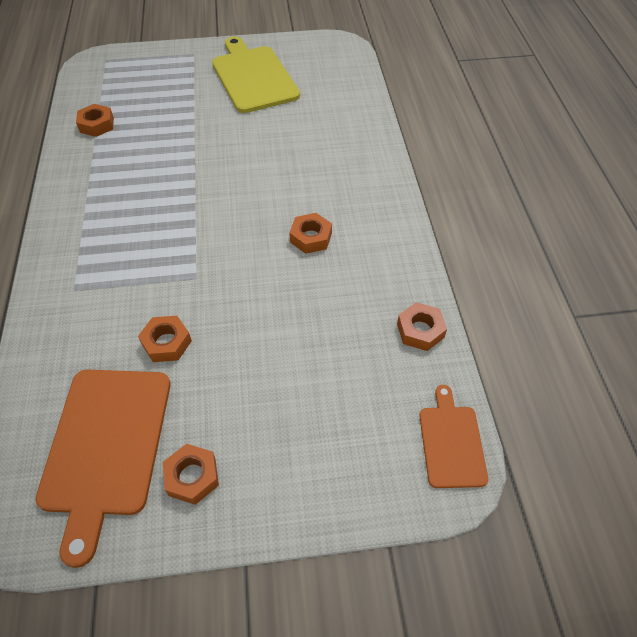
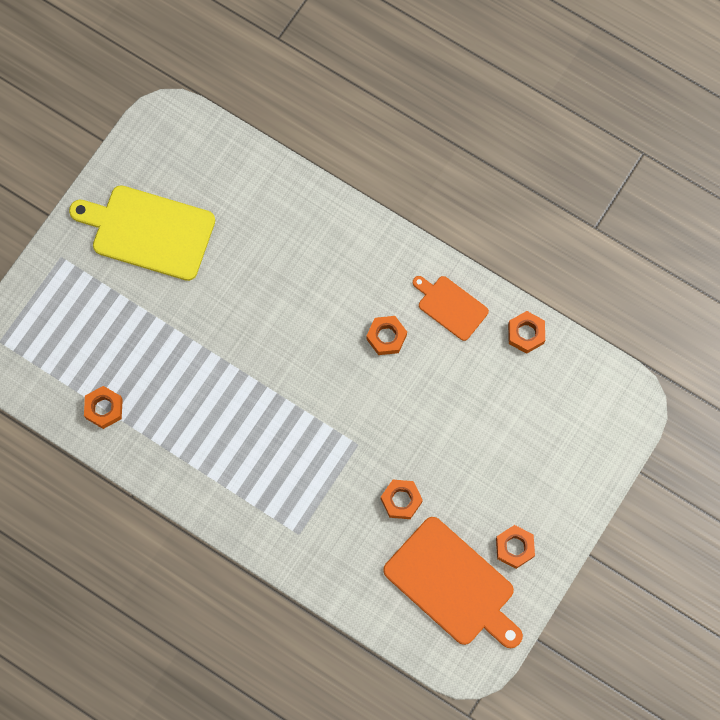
camera: 50 degrees left, 20 degrees up
orange cutting board [419,385,488,488] -> orange cutting board moved to [413,276,489,341]

